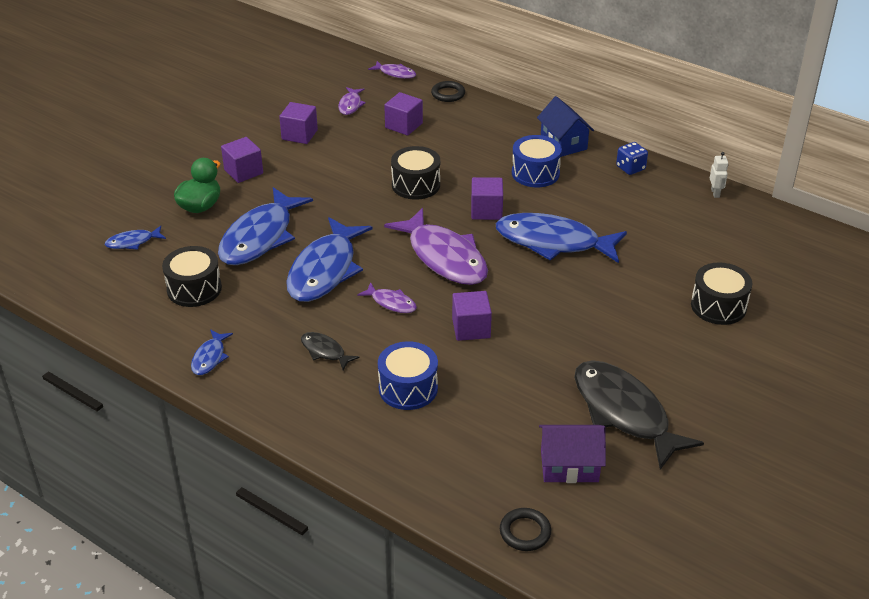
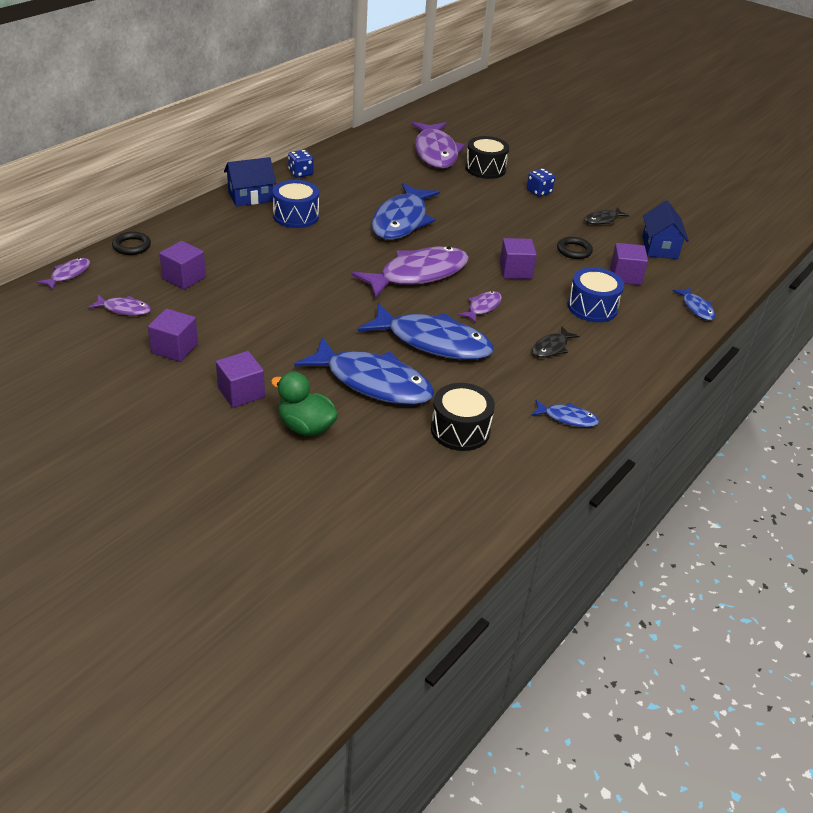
camera: 90 degrees left, 0 degrees up
blue fish [105,226,166,250] -> blue fish moved to [673,287,716,321]
black drum [391,146,440,200] -> none
purple cube [471,177,503,220] -> purple cube moved to [610,243,648,285]
black ring [500,508,551,551] -> black ring moved to [557,237,593,259]
purple house [539,425,606,483] -> blue house [642,201,689,259]
black fish [574,360,704,470] -> black fish [584,207,630,225], size x0.46
white robot [710,152,728,198] -> none
none -> purple fish [411,122,465,169]
none -> blue dice [527,168,555,197]

